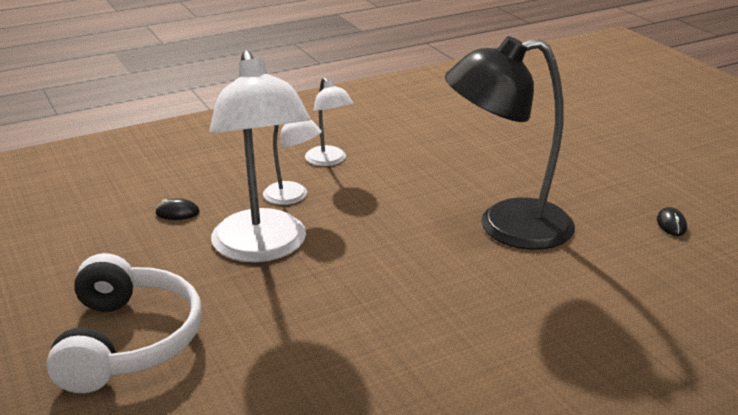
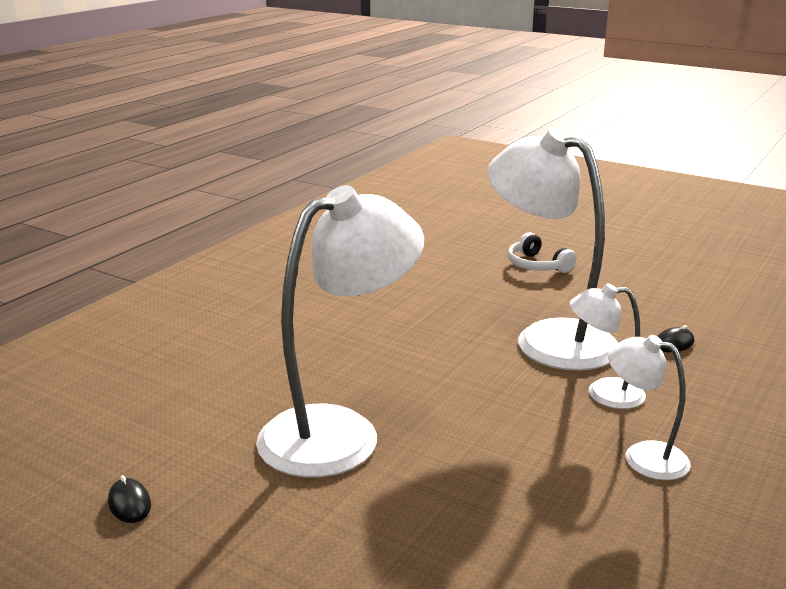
camera: 150 degrees right, 5 degrees down
white headphones [46,253,202,393] -> white headphones [508,232,576,273], size x0.54
black lamp [445,36,575,250] -> white lamp [256,185,424,478]

